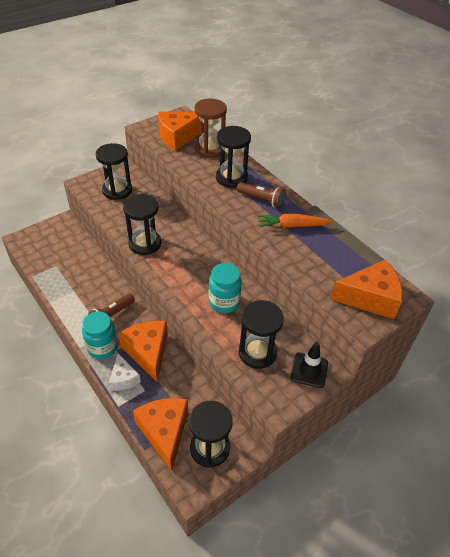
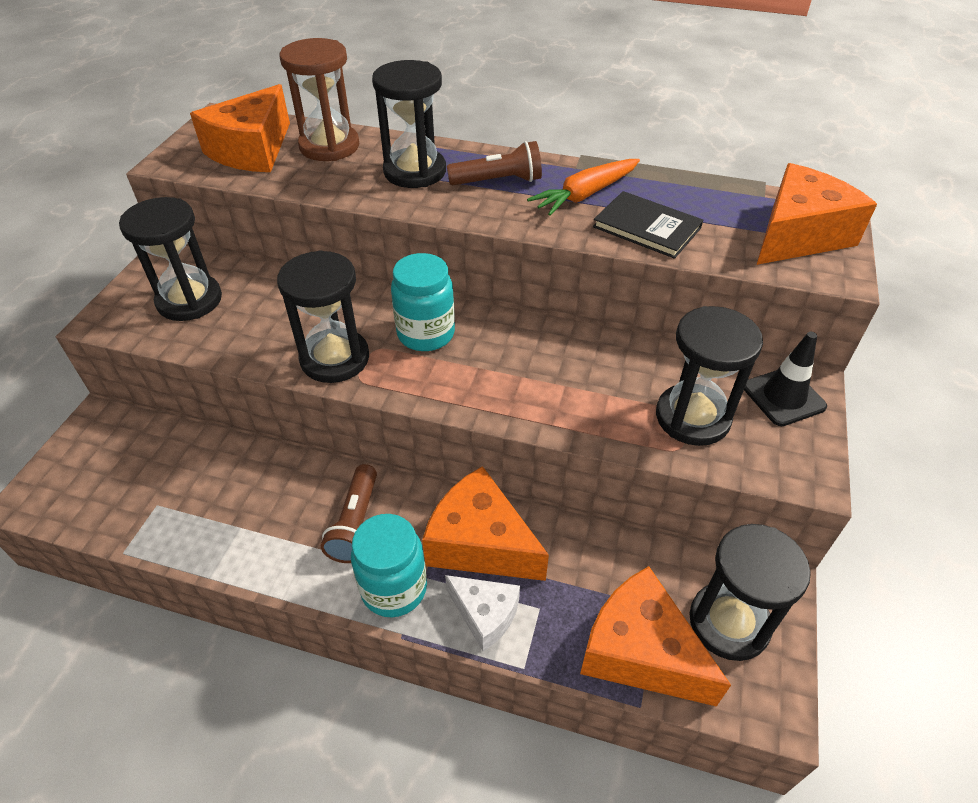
camera: 35 degrees left, 0 degrees up
turquoise jar [209,263,242,313] -> turquoise jar moved to [391,253,455,351]
none -> black book [593,191,703,259]

